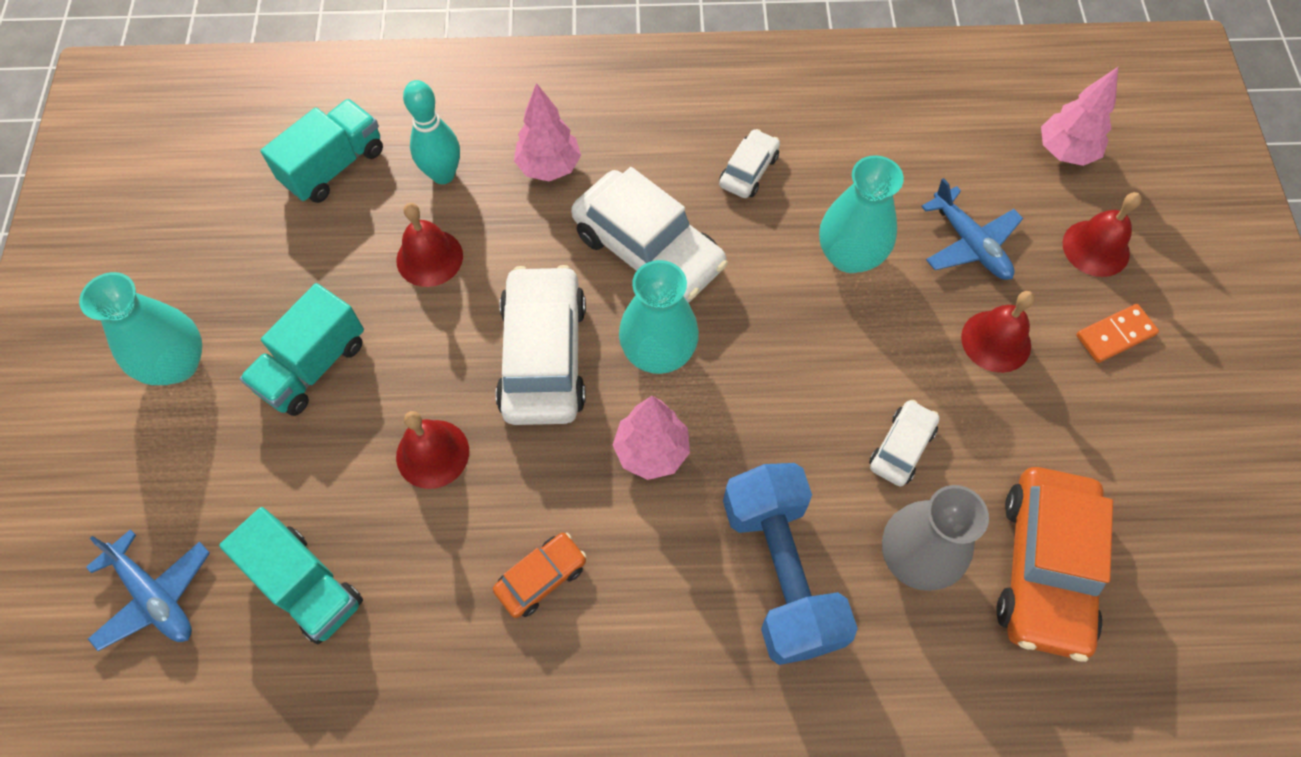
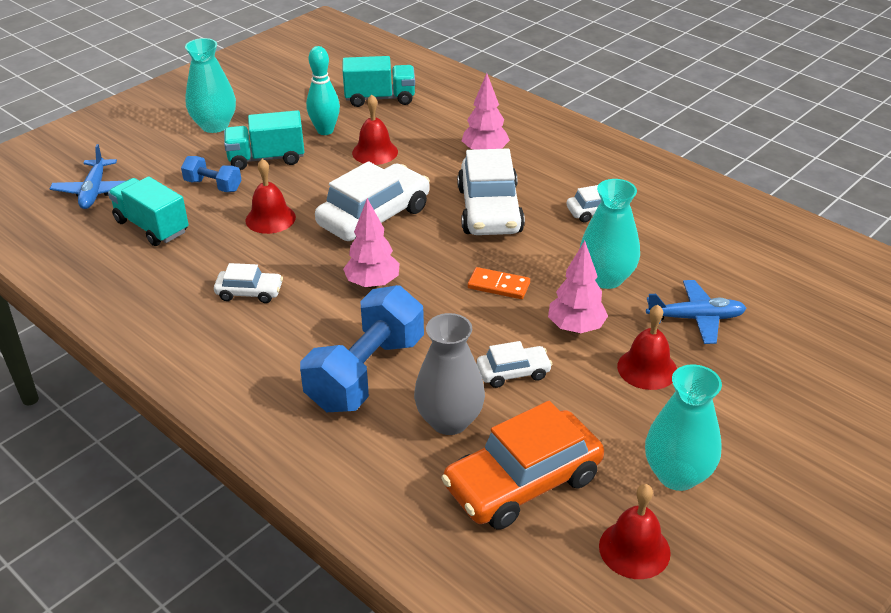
camera: 45 degrees right, 25 degrees down
turquoise truck [219,507,363,644] -> turquoise truck turned 135 degrees clockwise [108,176,189,246]
turquoise bowling pin [403,80,460,184] -> turquoise bowling pin moved to [306,46,340,135]
orange car [493,533,586,618] -> white car [214,263,283,303]
turquoise vase [619,260,699,374] -> turquoise vase moved to [645,364,722,491]
blue plane [921,178,1023,280] -> blue plane turned 105 degrees counterclockwise [646,280,746,344]
pink tree [1041,67,1118,166] -> pink tree moved to [548,241,608,333]
red bell [1063,192,1142,277] -> red bell moved to [599,484,671,579]
orange domino [1076,304,1159,363] -> orange domino moved to [468,267,530,299]
none -> blue dumbbell [181,156,241,192]

